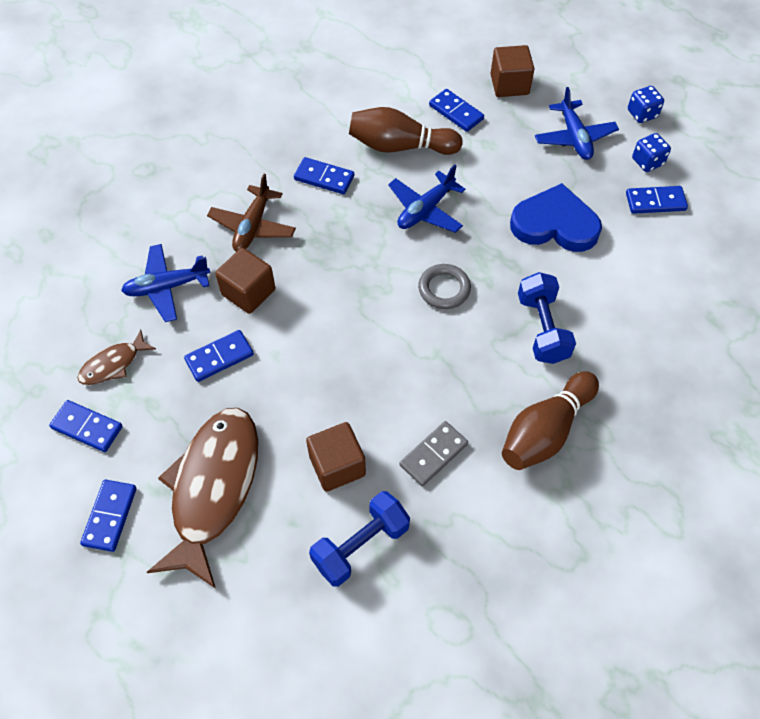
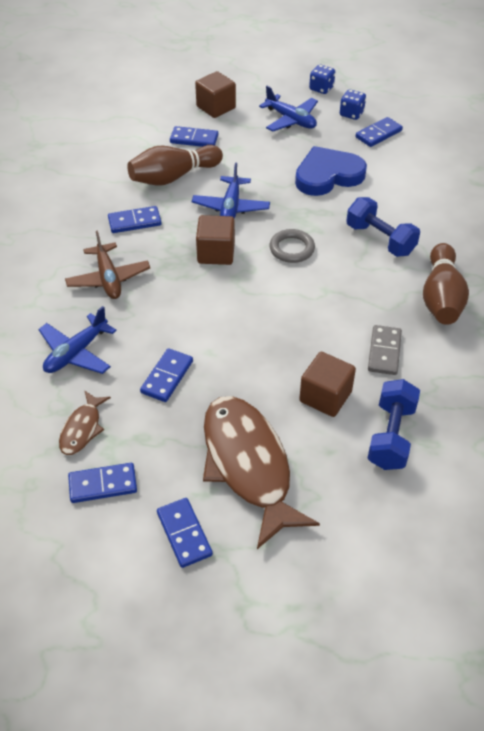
camera: 35 degrees left, 10 degrees down
brown cube [215,248,275,314] -> brown cube moved to [196,215,235,265]

